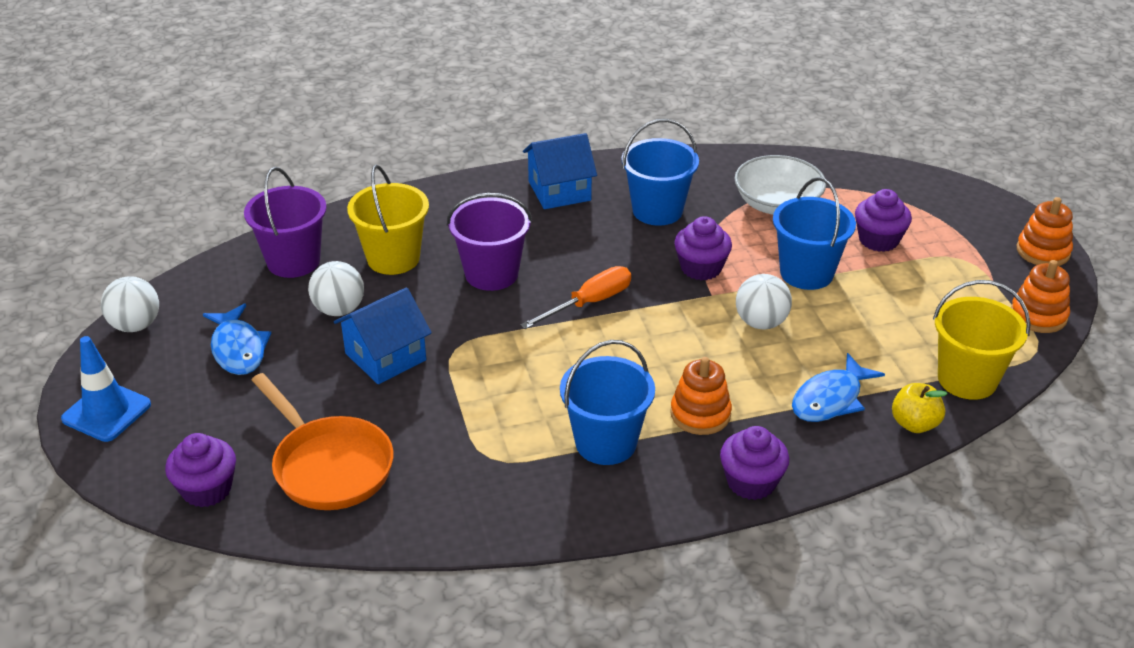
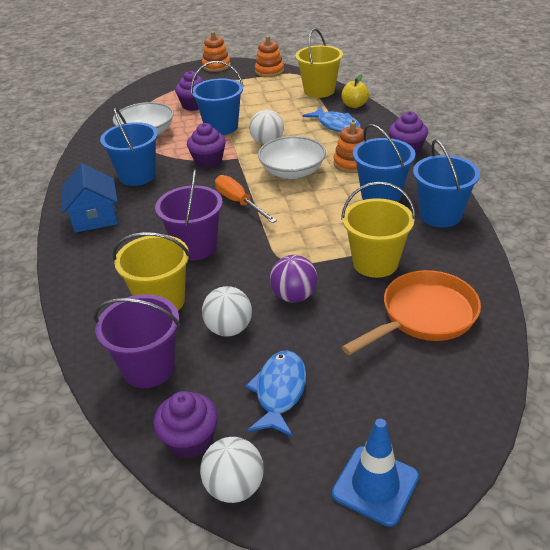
camera: 85 degrees left, 0 degrees up
purple cupcake [165,433,236,507] -> purple cupcake moved to [153,391,218,459]
blue fish [203,303,271,375] -> blue fish turned 60 degrees counterclockwise [245,350,306,437]
blue house [334,287,432,384] -> purple ball [270,255,317,303]
none -> white bowl [258,136,326,179]
none -> yellow bucket [341,181,416,278]
none -> blue bucket [413,139,480,227]

